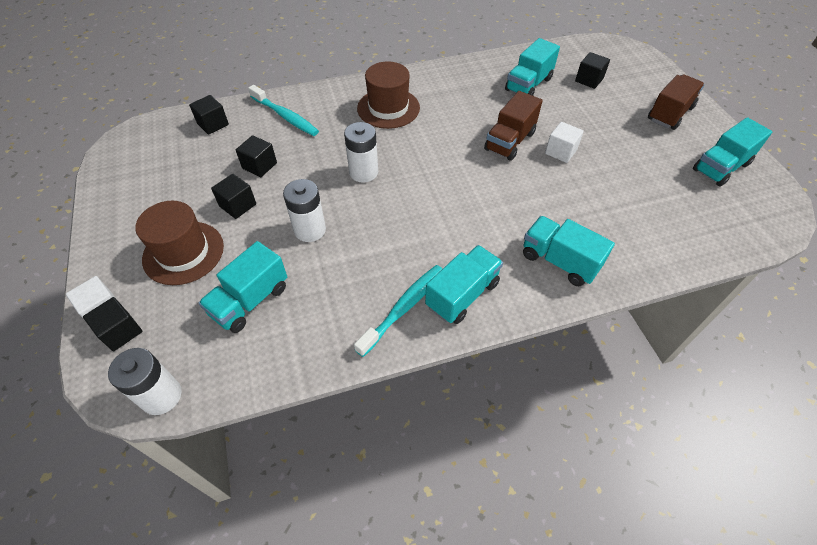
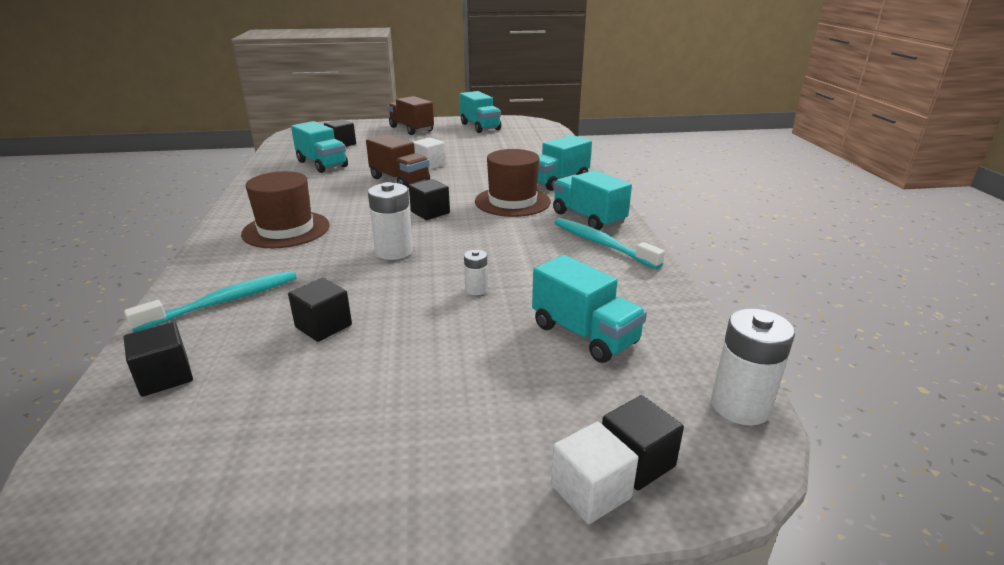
camera: 80 degrees left, 25 degrees down
brown hat [135,201,224,285] -> brown hat moved to [475,149,551,217]
black cube [211,174,256,219] -> black cube moved to [409,179,450,220]
white battery [283,179,326,242] -> white battery [464,250,488,295], size x0.53

